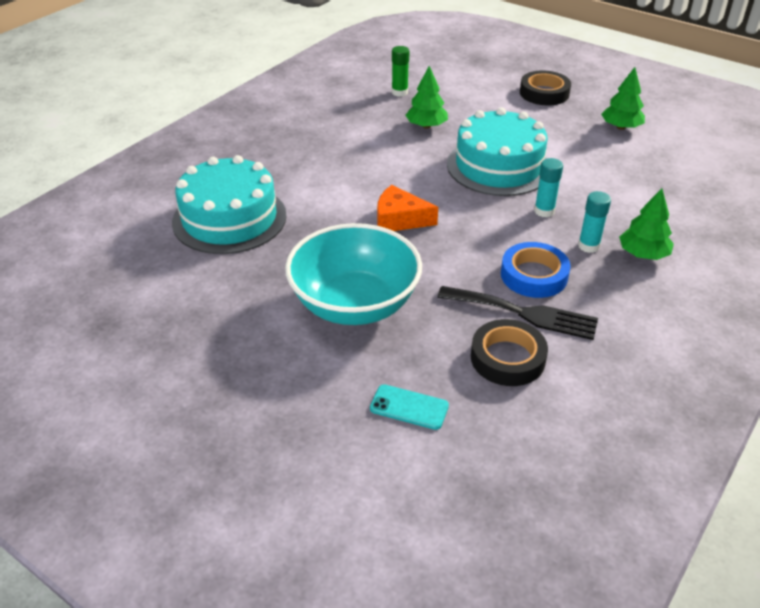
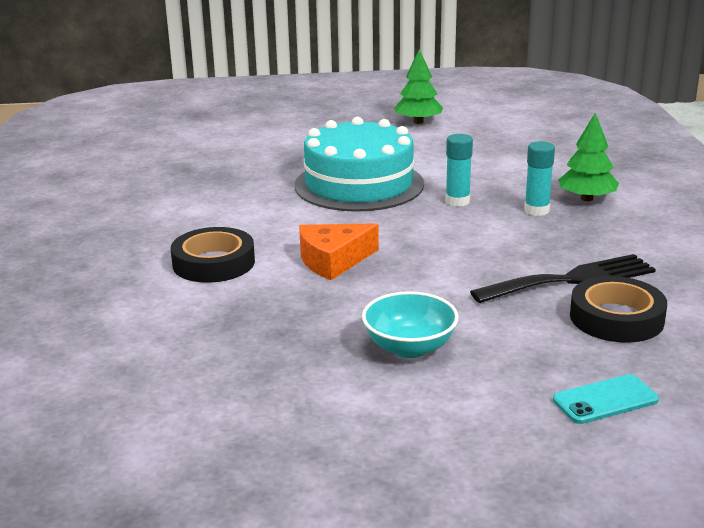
camera: 40 degrees left, 15 degrees down
turquoise cake [172,155,287,254] -> none
turquoise bowl [285,223,422,325] -> turquoise bowl [362,291,459,358], size x0.52
green glue stick [392,46,409,97] -> none
green tree [405,66,448,129] -> none
blue tape [501,242,571,298] -> none
black tape [520,71,571,105] -> black tape moved to [171,227,255,283]

